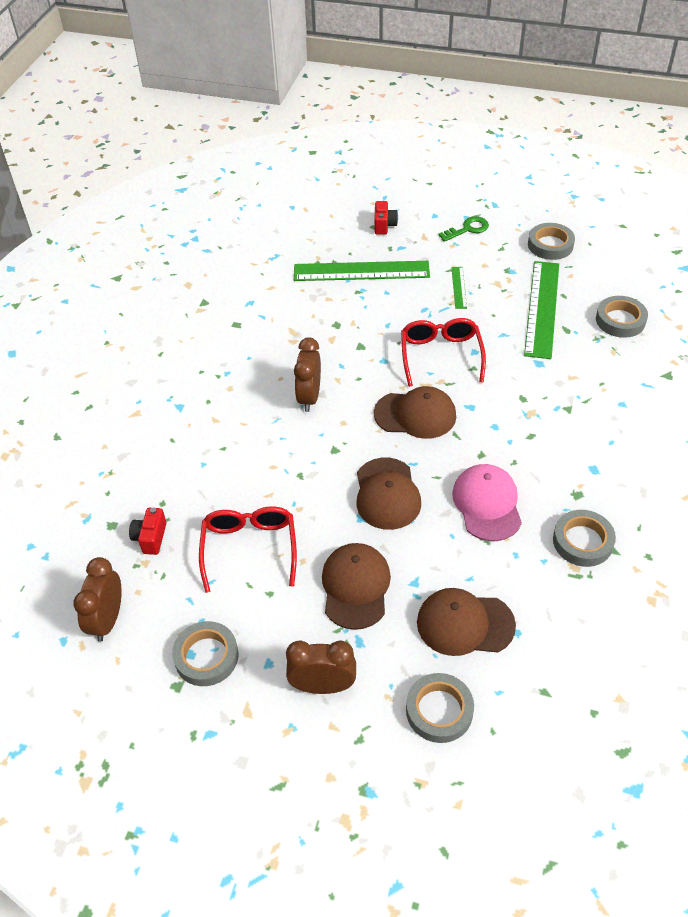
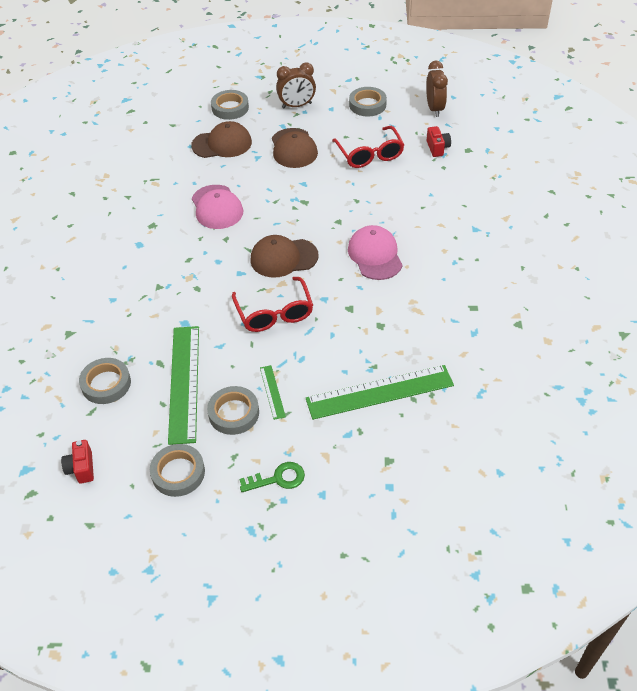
camera: 165 degrees right, 0 degrees up
brown clock [294,338,321,412] -> pink cap [348,225,403,280]
brown cap [357,458,421,530] -> none
red camera [375,201,398,235] -> red camera moved to [61,440,94,484]
green key [438,216,489,242] -> green key turned 150 degrees counterclockwise [239,462,305,492]
grey tape [553,510,616,567] -> grey tape moved to [207,386,259,435]

